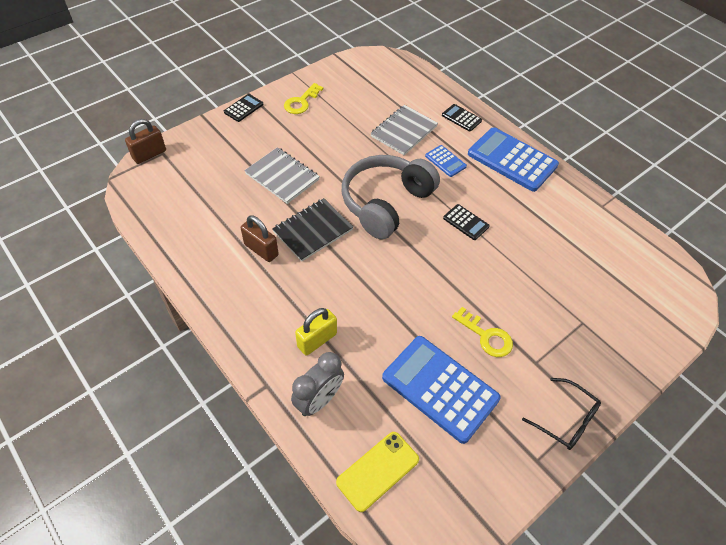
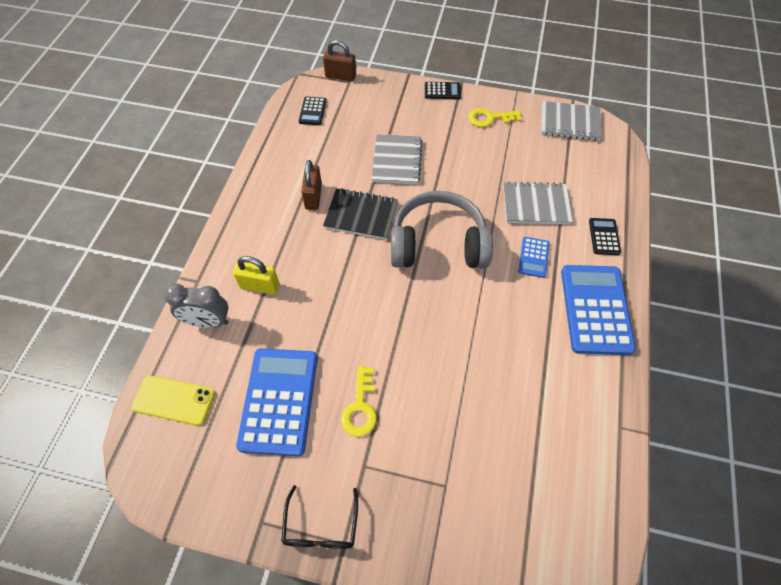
camera: 55 degrees right, 5 degrees up
black calculator [443,204,490,240] -> black calculator moved to [299,96,327,125]
none -> grey notebook [541,101,602,141]

